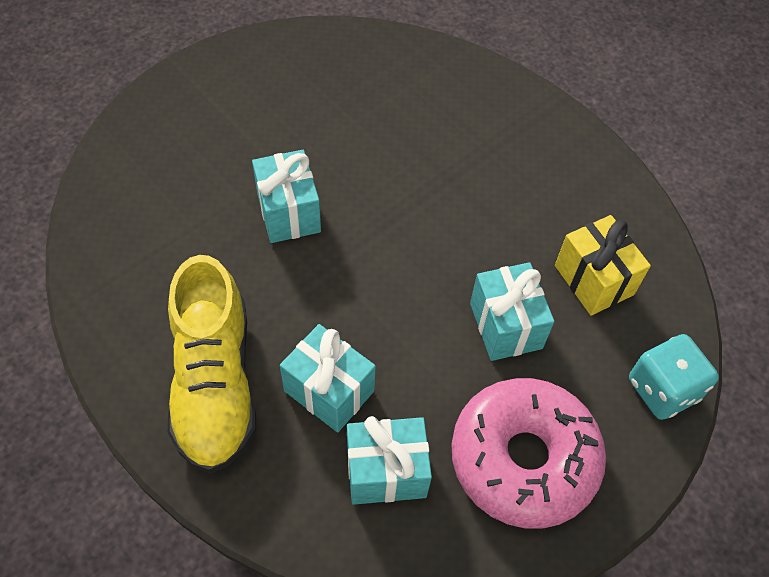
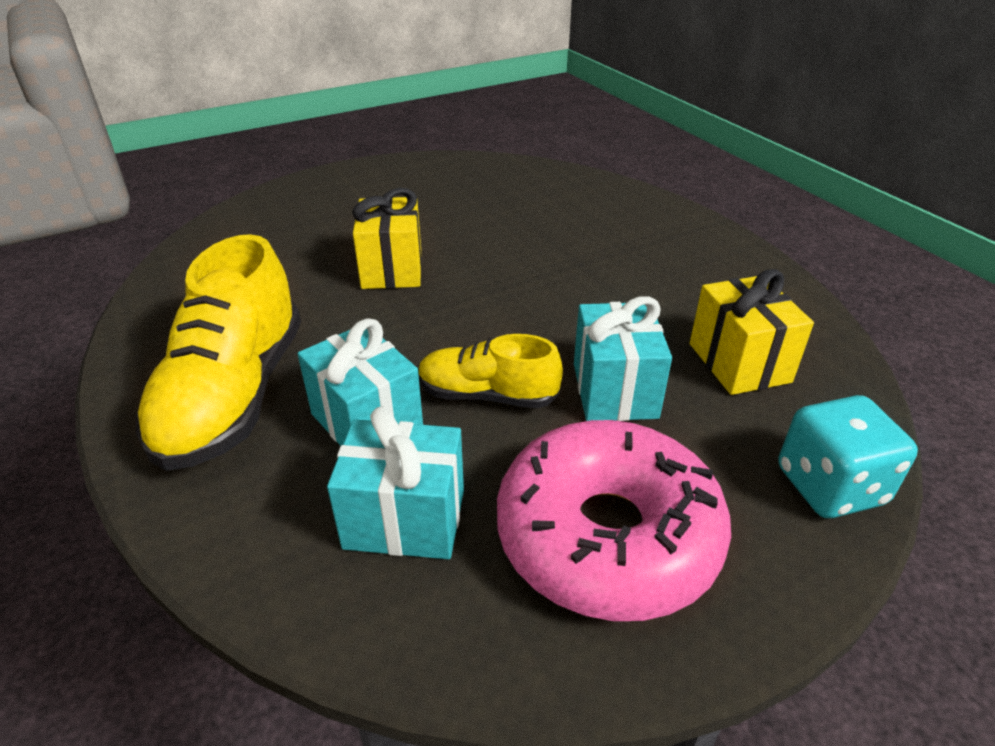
camera: 15 degrees right, 20 degrees down
turquoise gift [252,150,321,243] -> yellow gift [352,188,422,289]
none -> yellow shoe [418,334,563,408]

